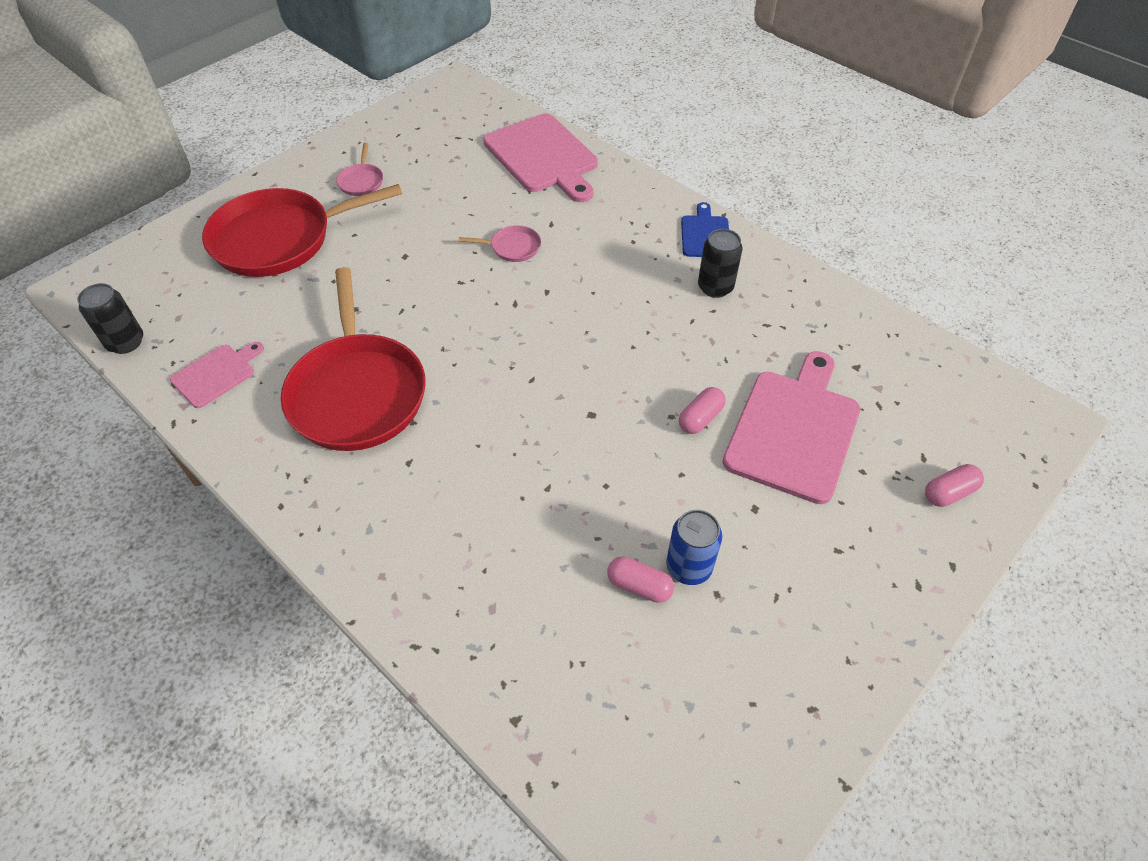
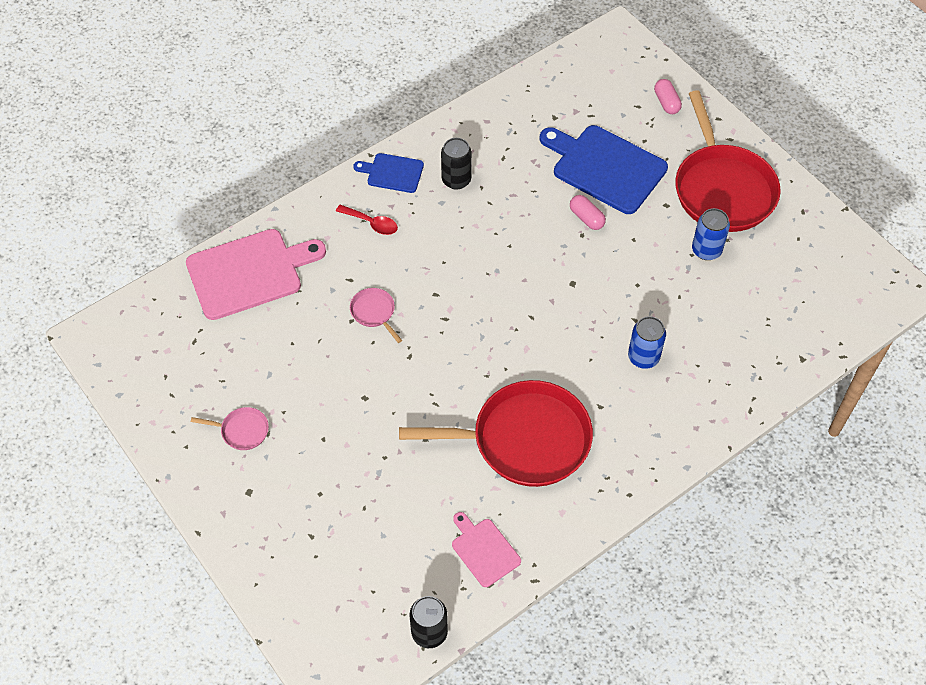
camera: 80 degrees left, 5 degrees up
red pan [202,184,402,277] -> red pan moved to [675,90,781,232]
pink pan [459,225,541,262] -> pink pan turned 45 degrees counterclockwise [350,288,402,343]
pink capsule [607,557,674,603] -> none
pink cutting board [723,351,860,504] -> blue cutting board [540,125,668,214]
none -> red spoon [336,205,398,235]
none -> blue can [628,316,666,369]

